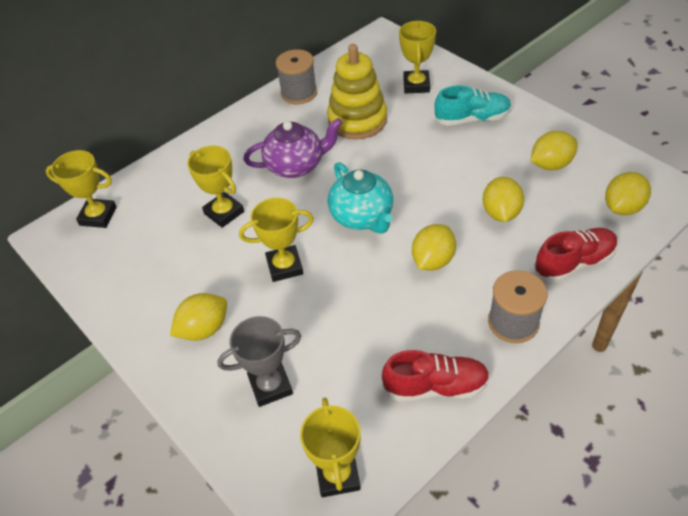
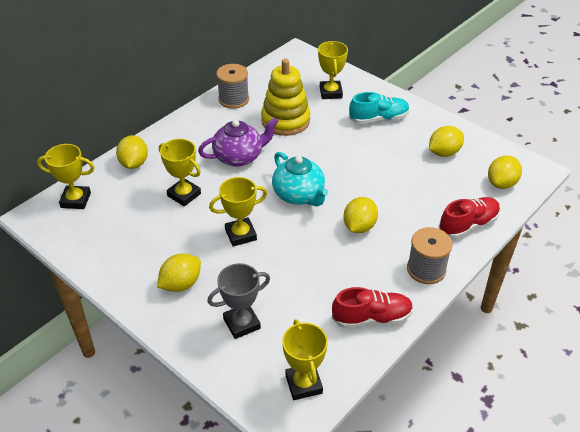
camera: 10 degrees left, 5 degrees down
yellow lemon [482,177,524,222] -> yellow lemon moved to [116,135,148,169]

